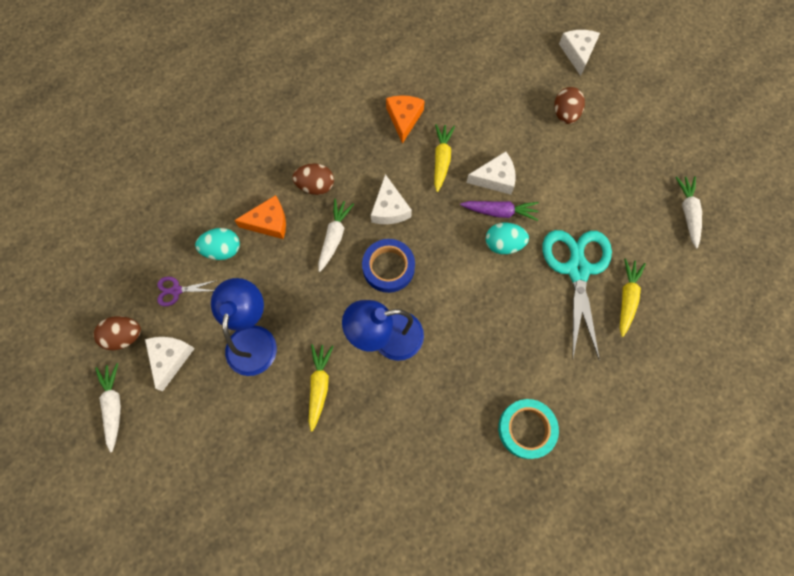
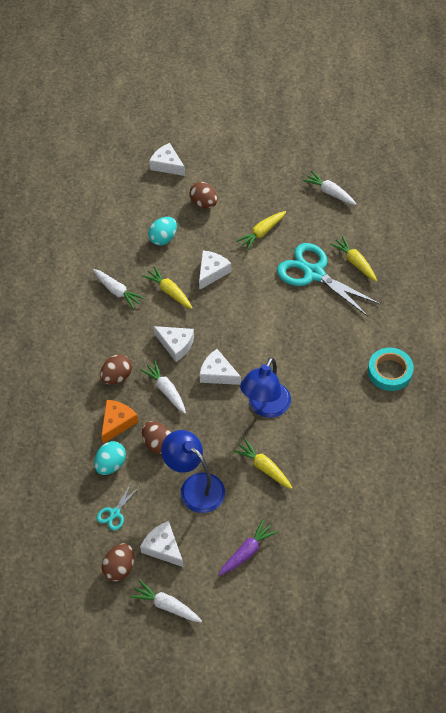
camera: 50 degrees left, 15 degrees down
purple scissors [157,277,217,306] -> turquoise scissors [97,483,138,530]
blue tape [362,239,415,293] -> white cheese [200,349,241,385]
orange cheese [386,95,425,144] -> white carrot [93,269,145,309]
purple carrot [460,201,539,221] -> purple carrot moved to [218,519,278,576]
turquoise egg [486,223,529,254] -> turquoise egg moved to [148,217,177,246]
none -> brown egg [142,421,171,454]
none -> yellow carrot [236,211,286,250]

